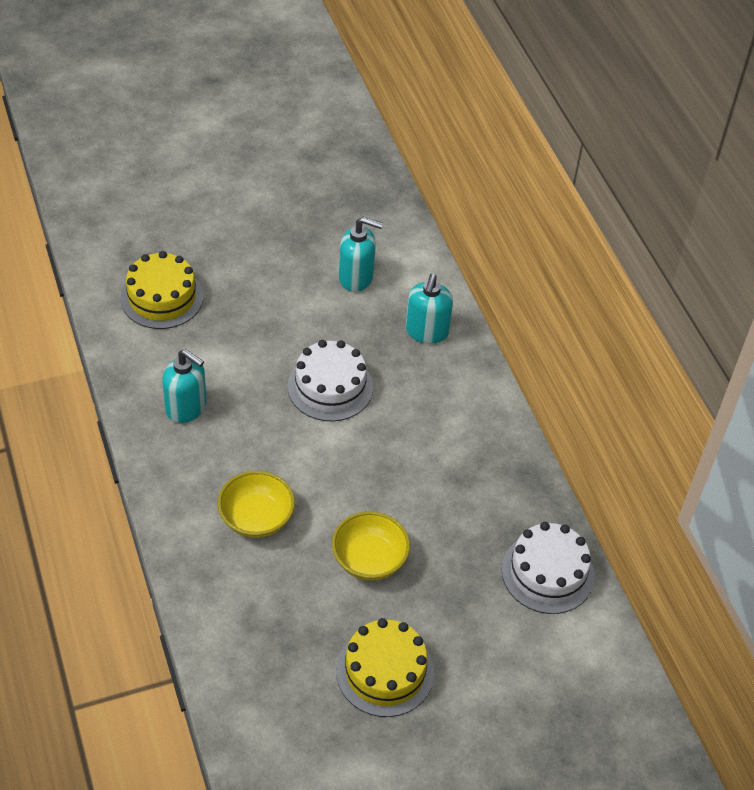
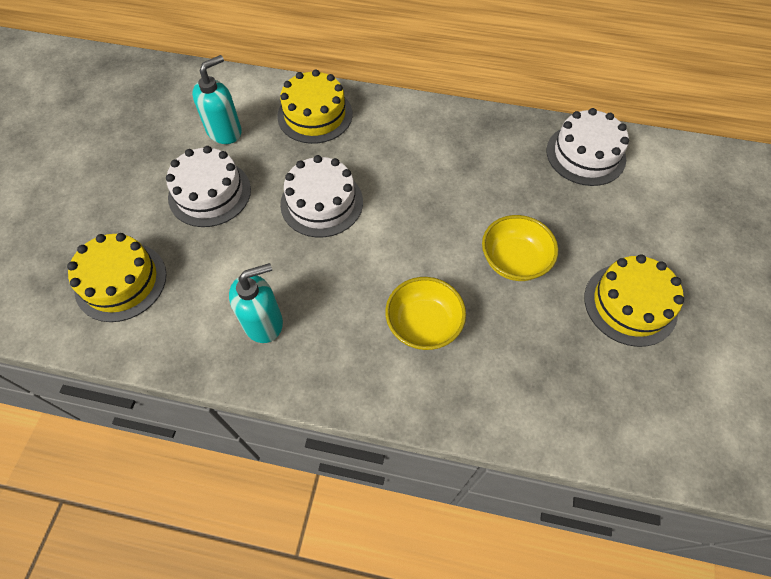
camera: 55 degrees left, 10 degrees up
turquoise soap dispenser [406,274,453,344] -> yellow cake [277,69,352,144]
none -> white cake [166,146,251,227]

